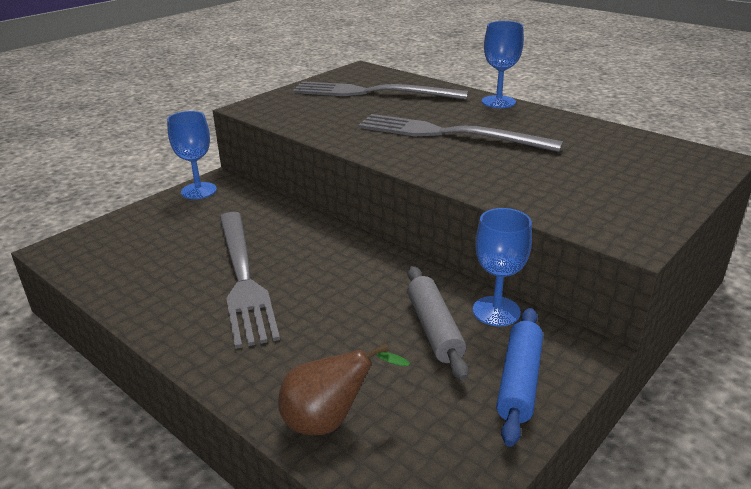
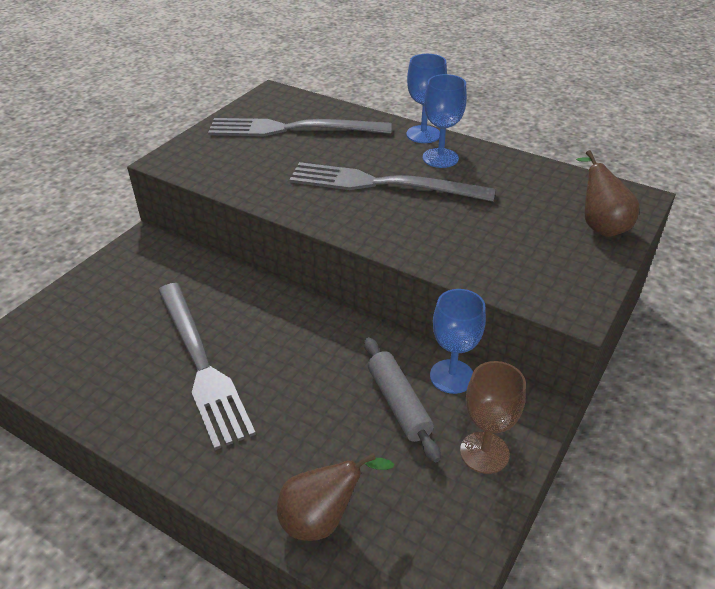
camera: 10 degrees left, 10 degrees up
blue goblet [167,111,217,199] -> blue goblet moved to [423,74,467,168]
blue rolling pin [496,308,543,447] -> brown goblet [460,361,526,474]
none -> brown pear [576,150,640,237]

